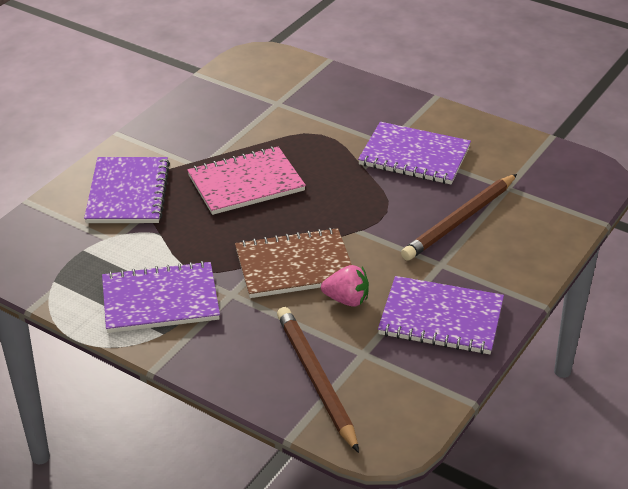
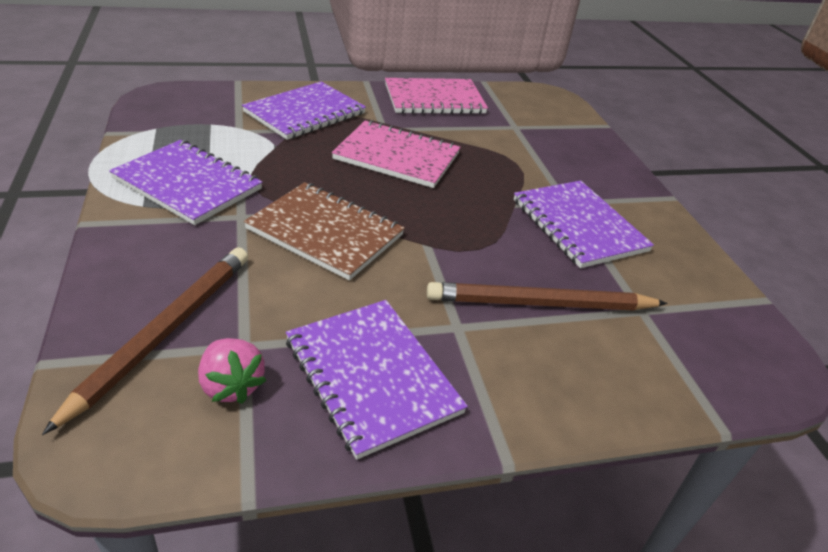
camera: 40 degrees right, 0 degrees up
pink strawberry [321,265,369,307] -> pink strawberry moved to [198,338,267,404]
none -> pink notebook [385,78,488,114]

